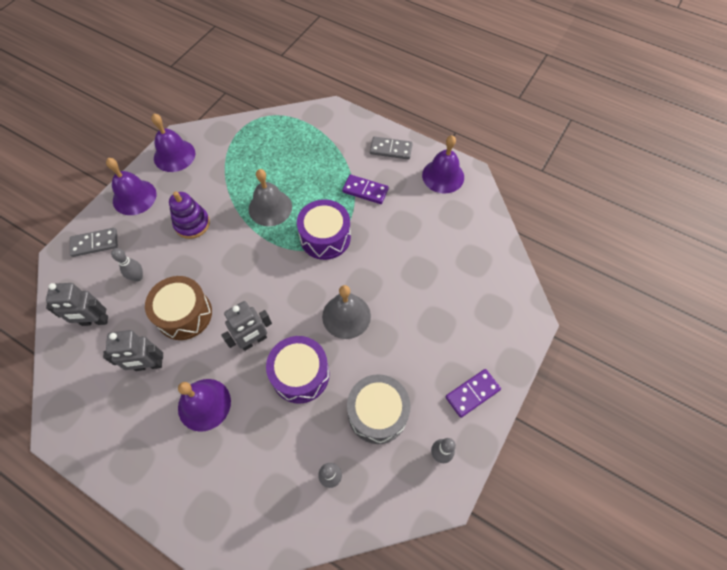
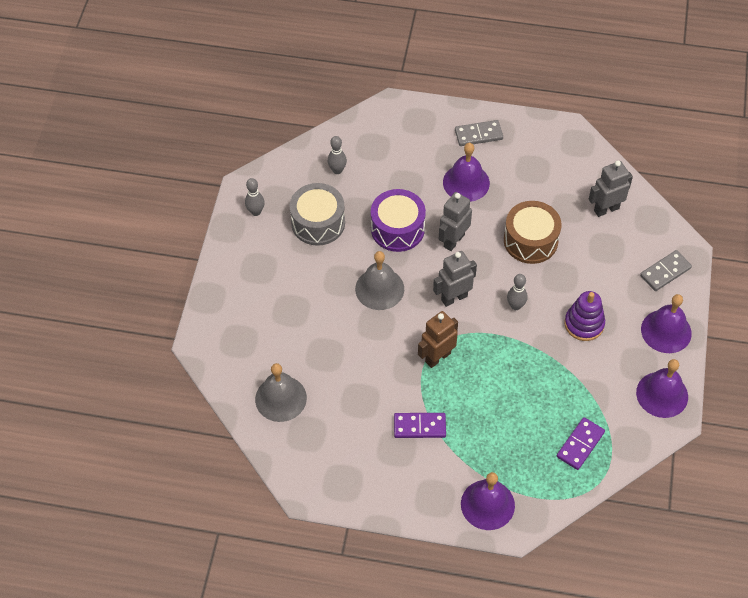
camera: 160 degrees right, 5 degrees down
grey robot [103,330,163,371] -> grey robot moved to [433,251,477,307]
grey bowling pin [111,248,143,281] -> grey bowling pin moved to [507,274,528,310]
grey bell [249,169,292,227] -> grey bell moved to [255,363,307,422]
purple drum [297,200,351,260] -> brown robot [418,311,458,368]
grey domino [370,136,413,160] -> grey domino moved to [455,120,503,146]
purple bell [422,135,464,194] -> purple bell moved to [461,472,515,530]
purple domino [445,369,501,418] -> purple domino moved to [557,417,605,470]

